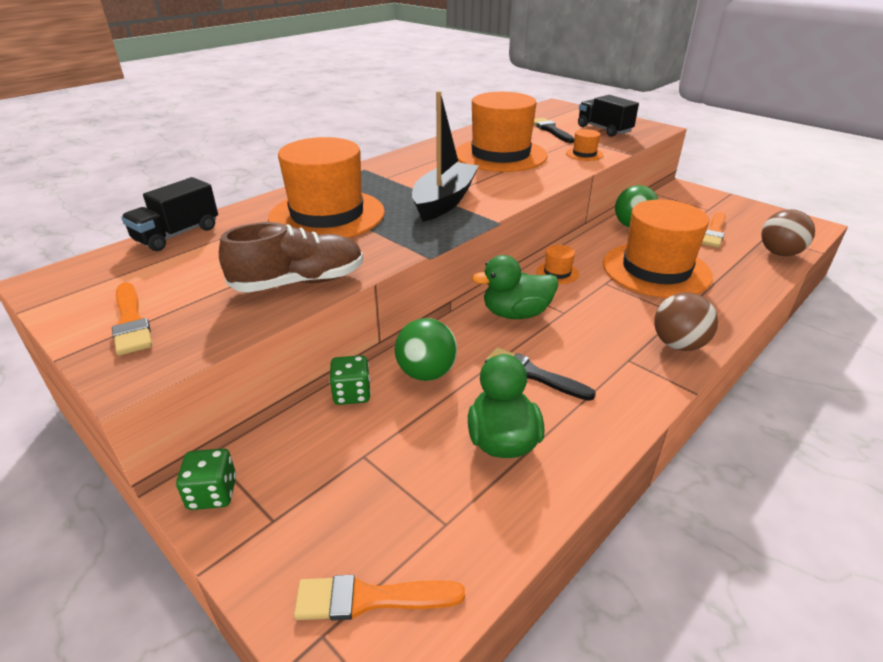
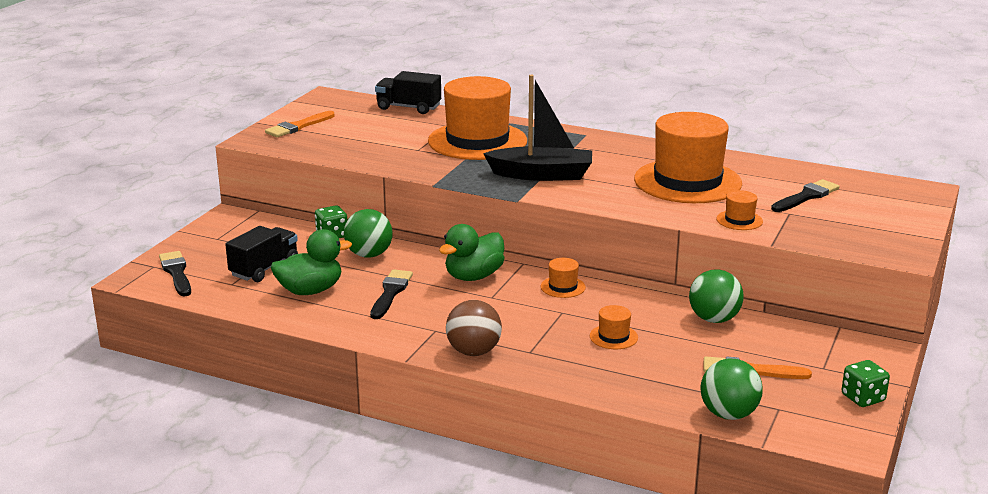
camera: 70 degrees right, 10 degrees down
green dice [176,448,236,510] -> green dice moved to [841,360,890,407]
brown shoe [219,222,363,293] -> none
orange brush [294,575,465,621] -> black brush [159,251,191,297]
green duck [472,255,558,319] -> green duck turned 105 degrees counterclockwise [439,224,504,281]
black truck [578,95,639,137] -> black truck moved to [225,226,298,282]
orange hat [603,200,713,298] -> orange hat [590,305,638,349], size x0.40
brown ball [761,209,815,256] -> green ball [701,359,763,420]

